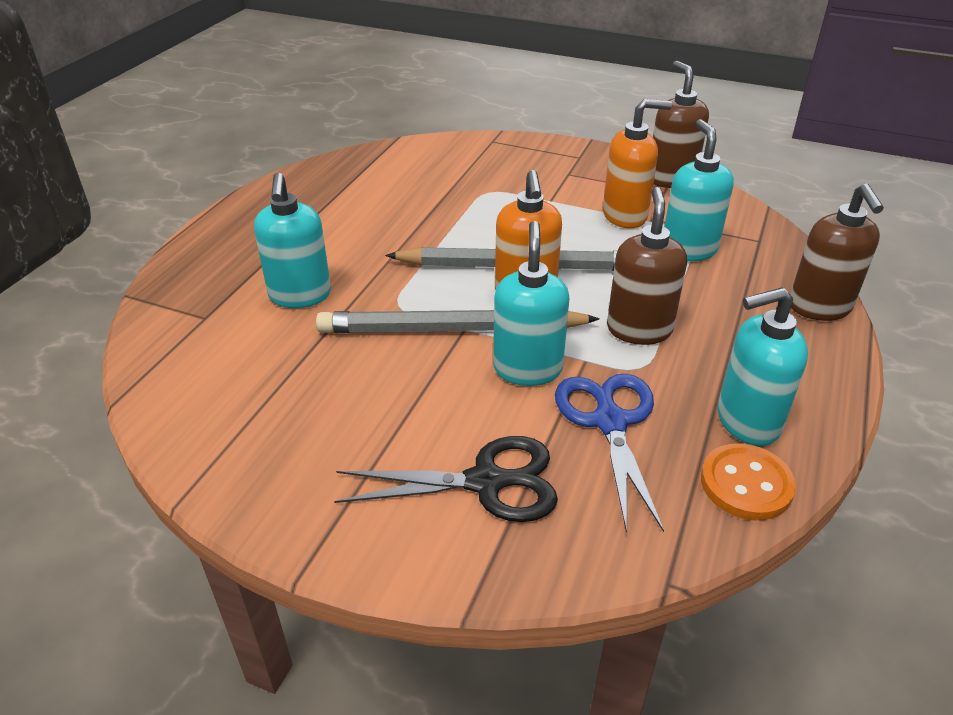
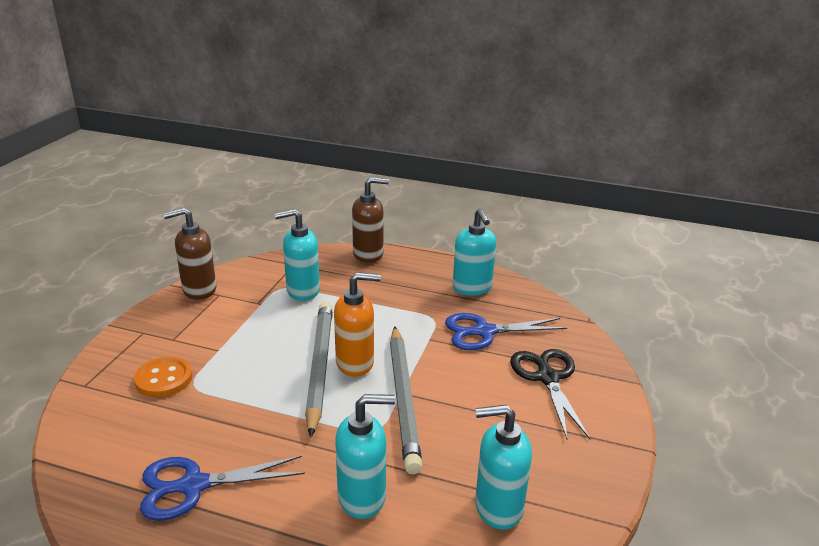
camera: 95 degrees left, 10 degrees down
turquoise soap dispenser [493,221,570,386] -> turquoise soap dispenser moved to [475,405,532,530]
orange soap dispenser [603,99,672,228] -> none
brown soap dispenser [607,187,687,345] -> none
orange button [701,443,796,520] -> orange button moved to [134,357,192,397]
none -> blue scissors [140,456,305,521]

